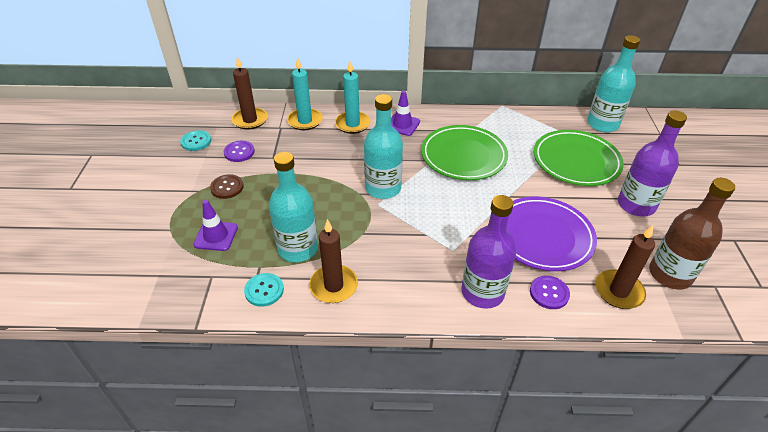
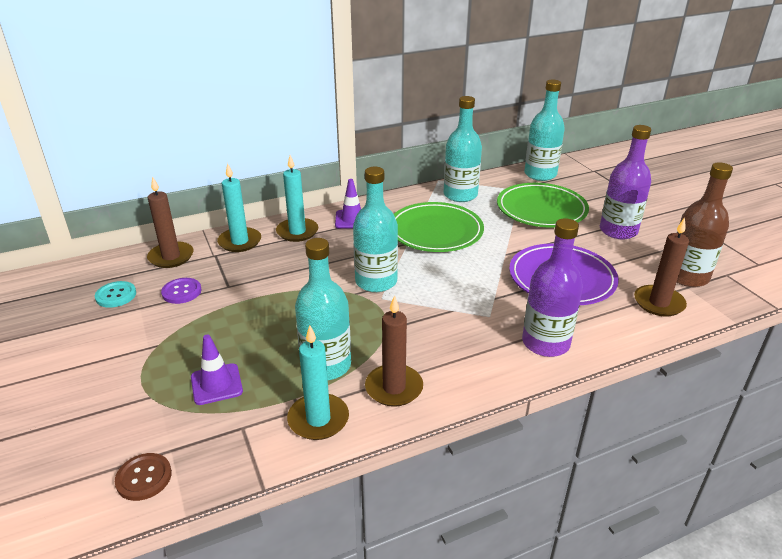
camera: 25 degrees left, 10 degrees down
brown button [210,174,244,199] -> brown button moved to [115,453,172,501]
turquoise button [244,273,284,307] -> turquoise candle [287,325,349,440]
purple button [530,276,570,309] -> none
none -> turquoise bottle [444,96,482,202]

